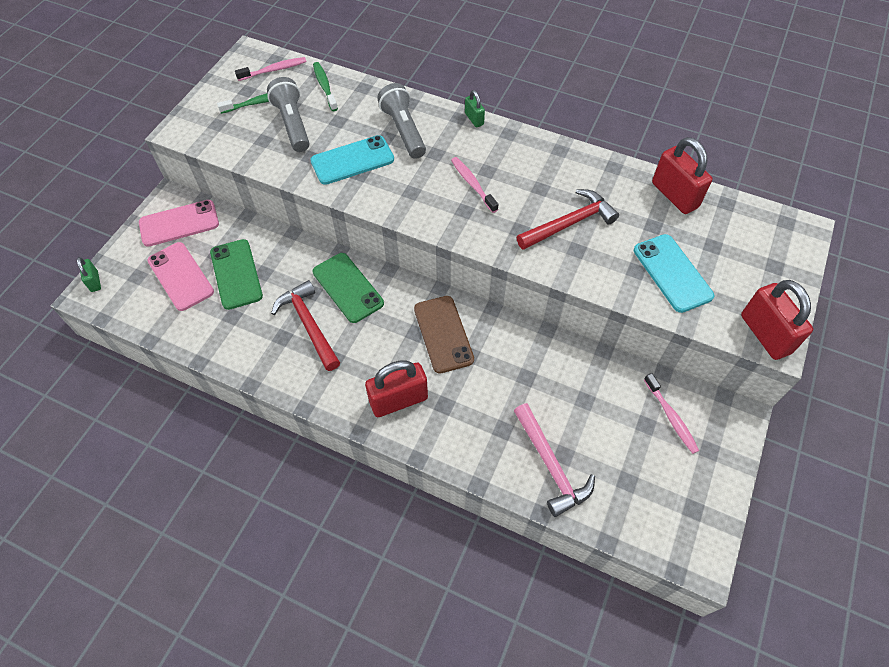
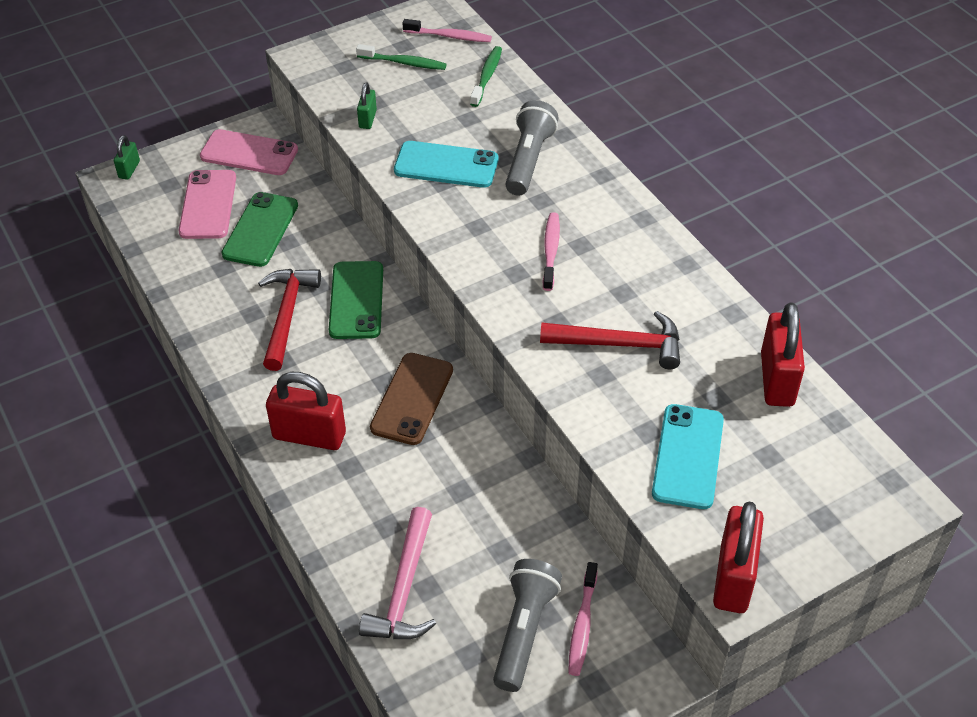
camera: 35 degrees right, 10 degrees down
grey flashlight [267,77,310,152] -> grey flashlight moved to [493,559,562,692]
green padlock [465,90,485,127] -> green padlock moved to [357,82,377,129]

